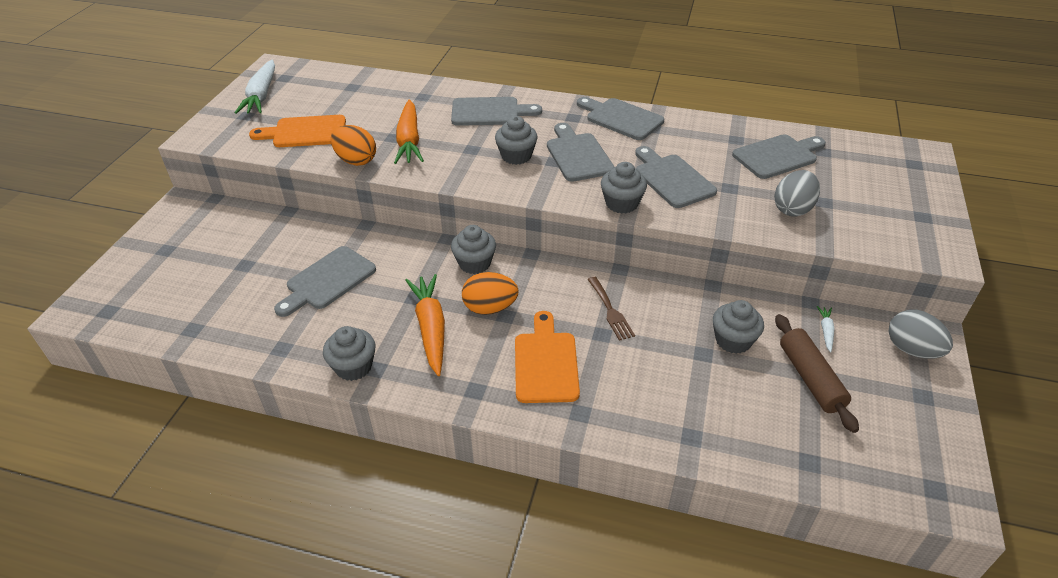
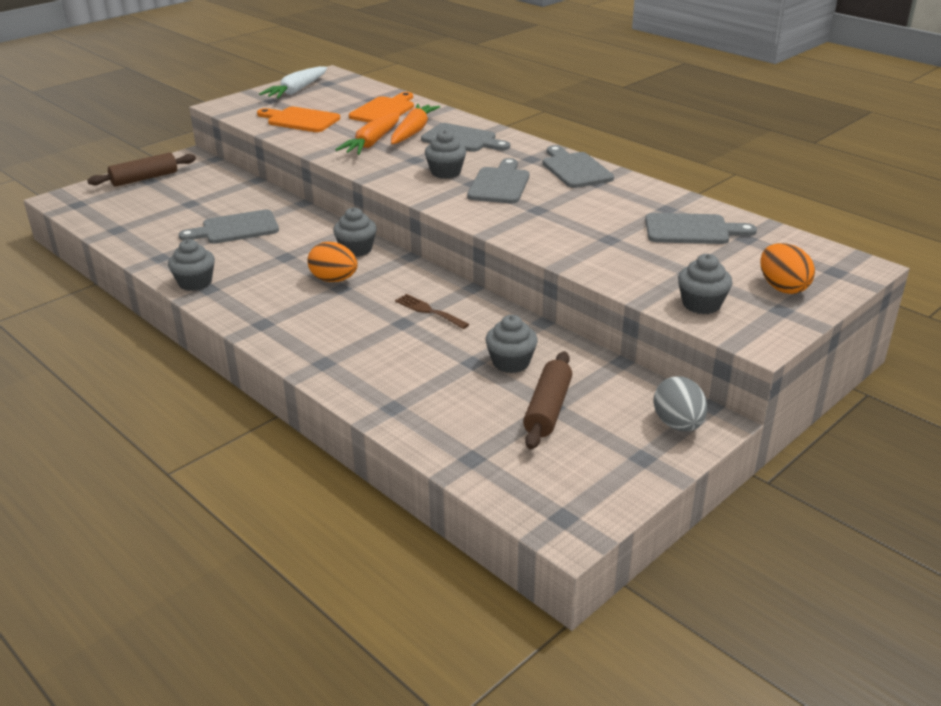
camera: 30 degrees right, 10 degrees down
orange egg [331,125,376,166] -> orange egg moved to [760,243,815,294]
orange carrot [405,274,445,376] -> orange carrot moved to [391,104,440,144]
orange cutting board [515,311,580,403] -> orange cutting board moved to [349,92,414,123]
brown fork [587,277,635,341] -> brown fork turned 120 degrees clockwise [395,294,469,329]
grey cupcake [601,162,647,214] -> grey cupcake moved to [678,254,733,314]
grey cutting board [635,146,717,208] -> none
grey egg [774,170,820,217] -> none
white carrot [817,306,835,352] -> none
none -> brown rolling pin [87,152,196,187]

